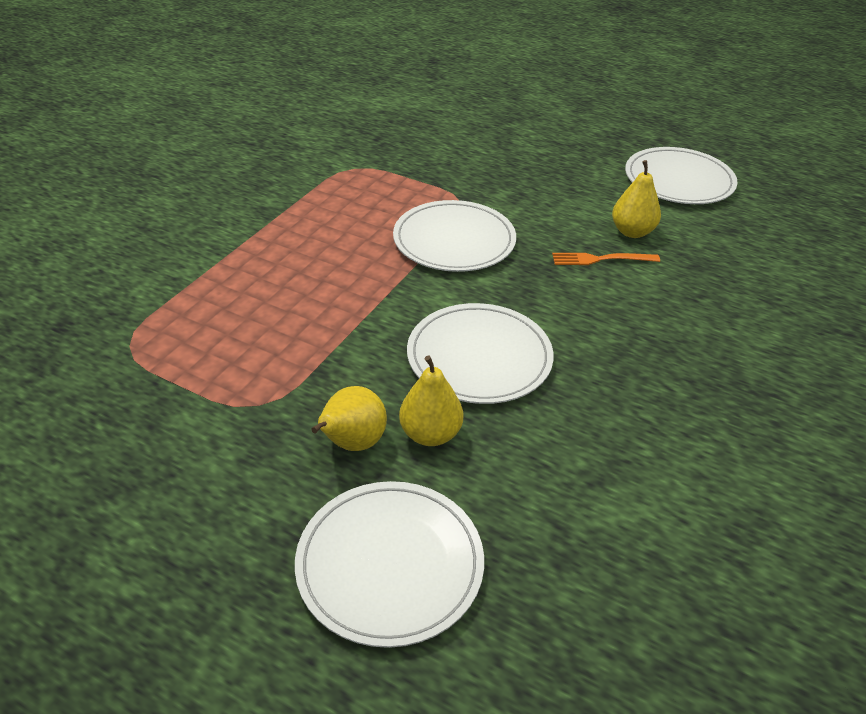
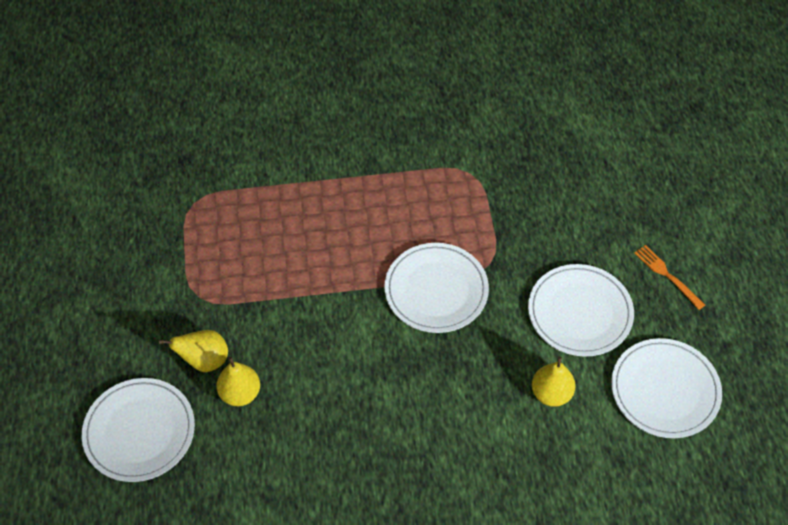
camera: 55 degrees right, 15 degrees up
white plate [407,303,554,404] -> white plate moved to [528,264,634,357]
orange fork [552,253,660,265] -> orange fork moved to [635,245,705,310]

